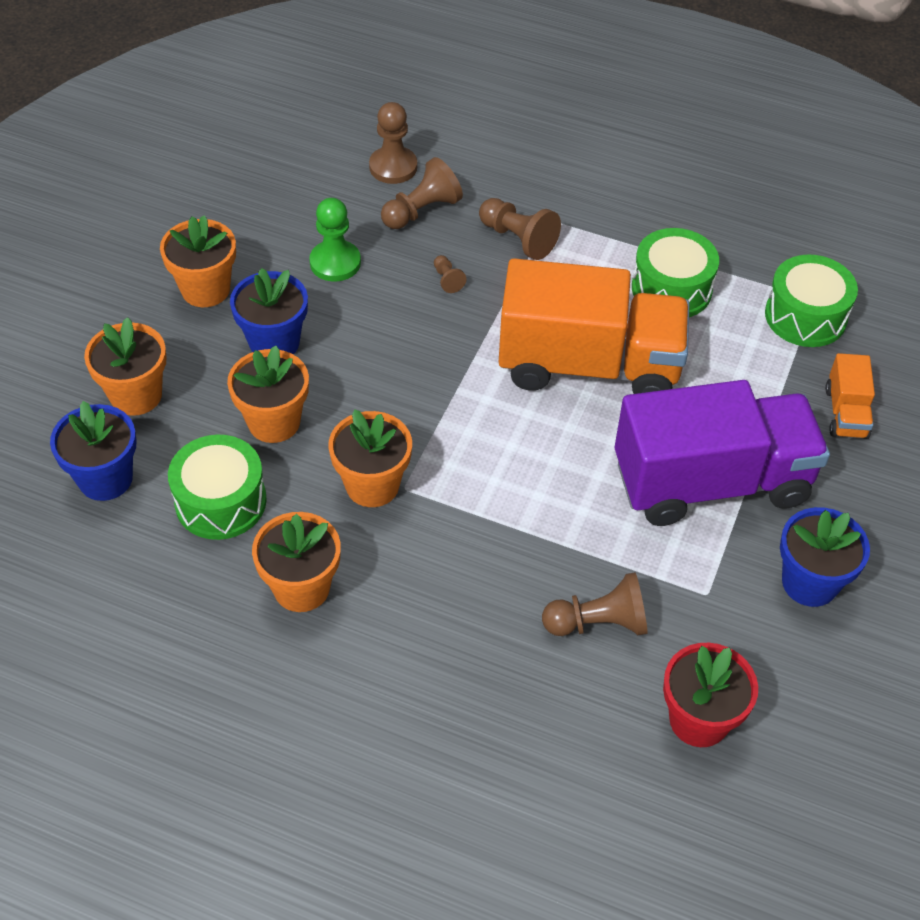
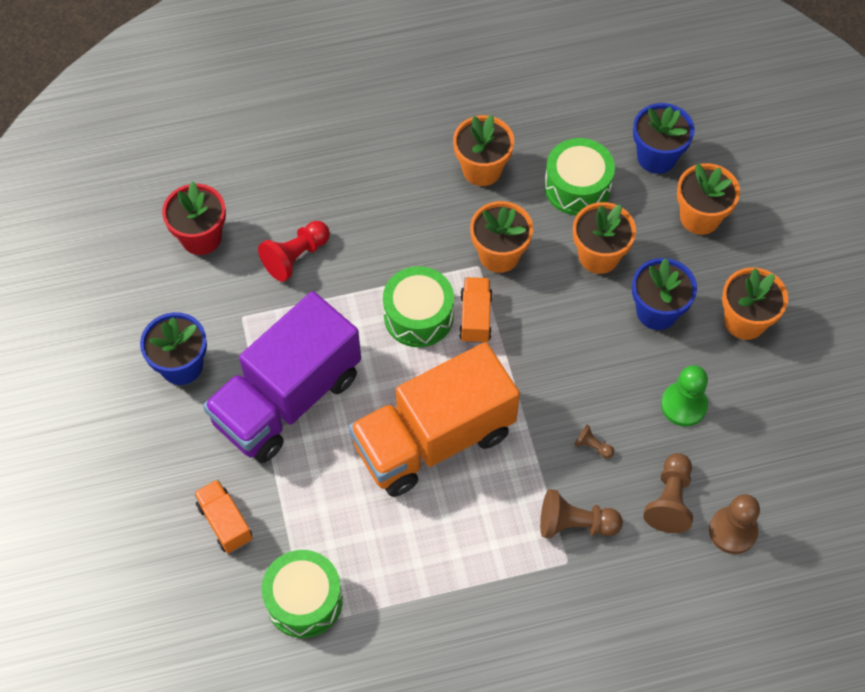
camera: 145 degrees right, 10 degrees up
brown pawn [542,572,648,636] -> red pawn [258,221,330,282]
green drum [632,228,719,317] -> green drum moved to [383,266,454,347]
none -> orange truck [459,277,493,343]

